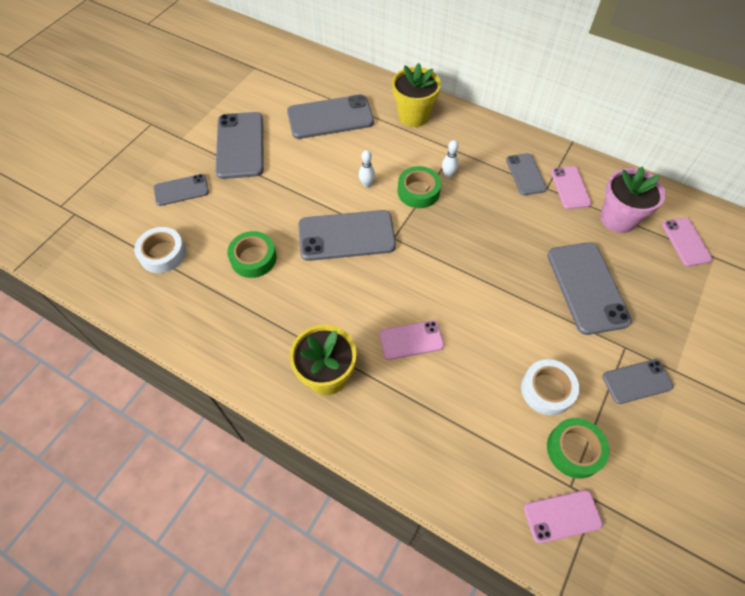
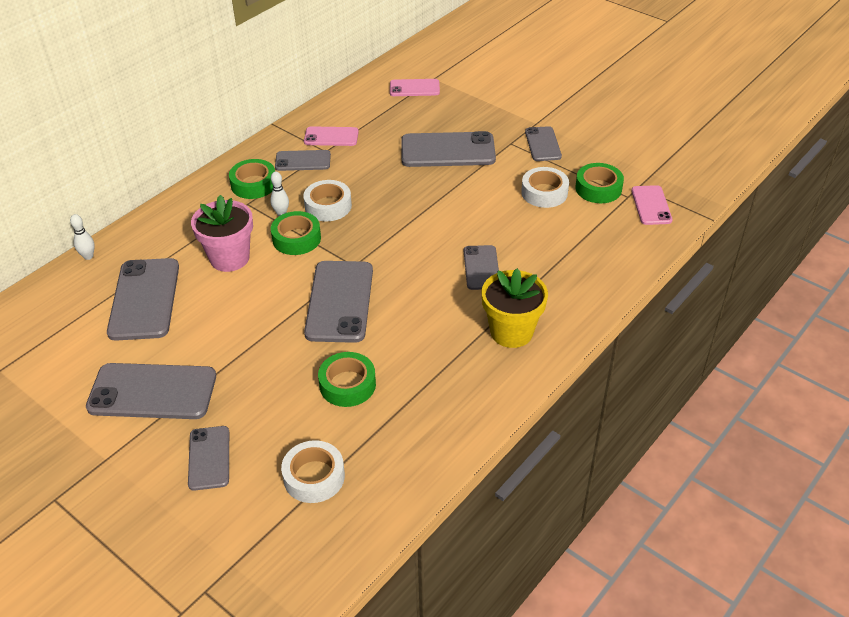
camera: 80 degrees left, 15 degrees down
white bowling pin [359,150,375,188] -> white bowling pin moved to [70,214,95,260]
pink phone [379,320,444,360] -> grey phone [464,245,499,290]
yellow flower pot [392,63,441,127] -> none
pink flower pot [600,166,666,233] -> pink flower pot moved to [191,195,253,272]
none -> green tape [229,159,275,199]
none -> white tape [303,180,352,221]

